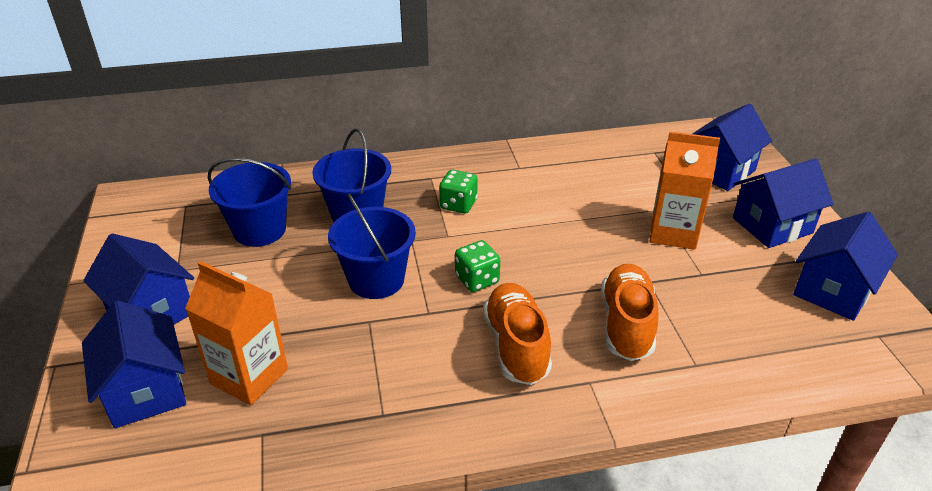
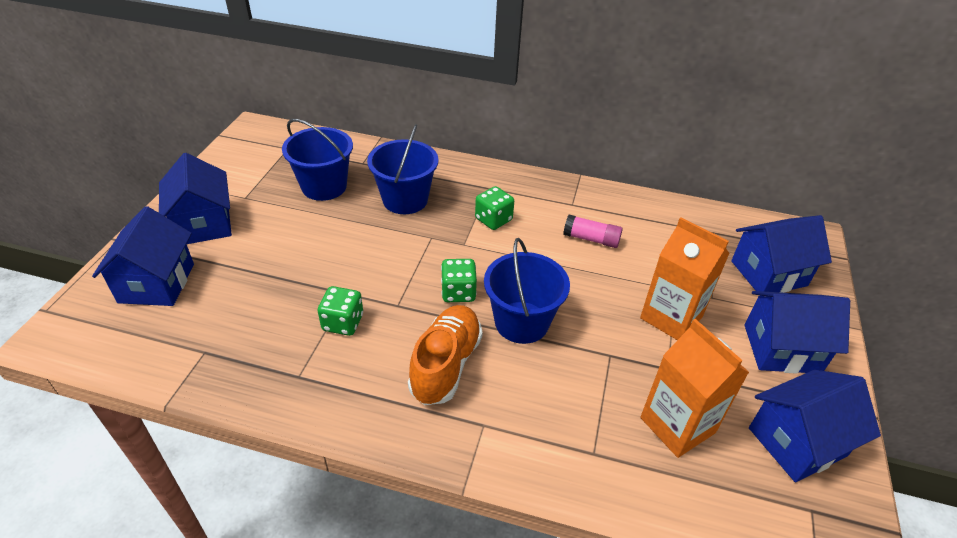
camera: 25 degrees right, 5 degrees up
orange carton [185,261,288,405] -> orange carton moved to [640,319,749,458]
blue bucket [328,194,416,299] -> blue bucket moved to [484,238,570,344]
orange shoe [601,264,658,361] -> none
none -> green dice [318,286,363,336]
none -> pink glue stick [563,215,623,248]

